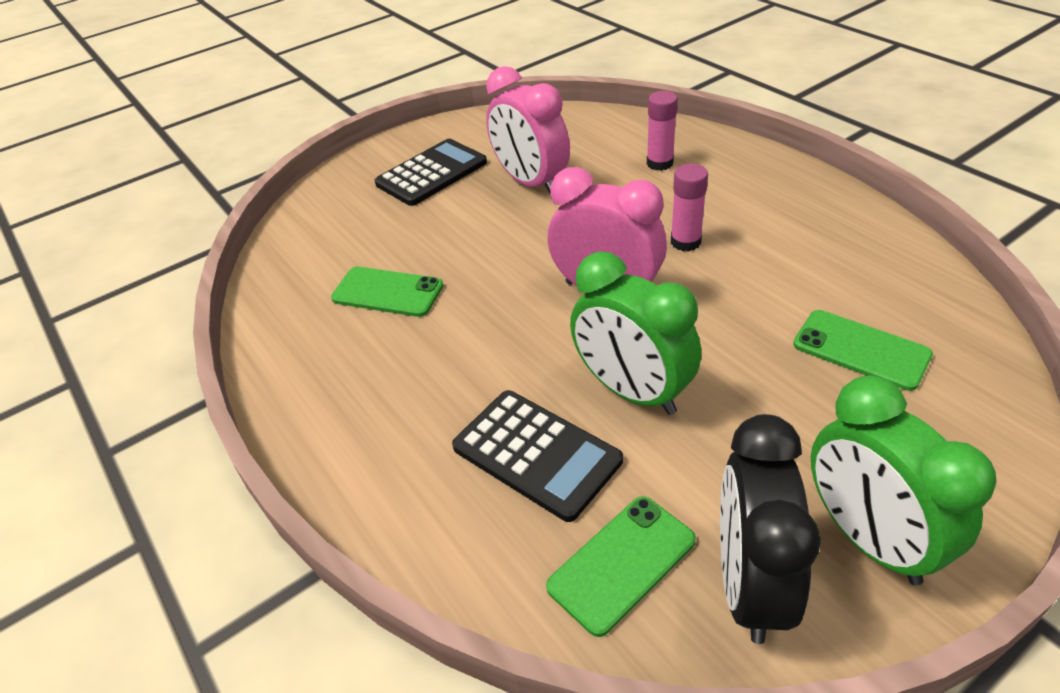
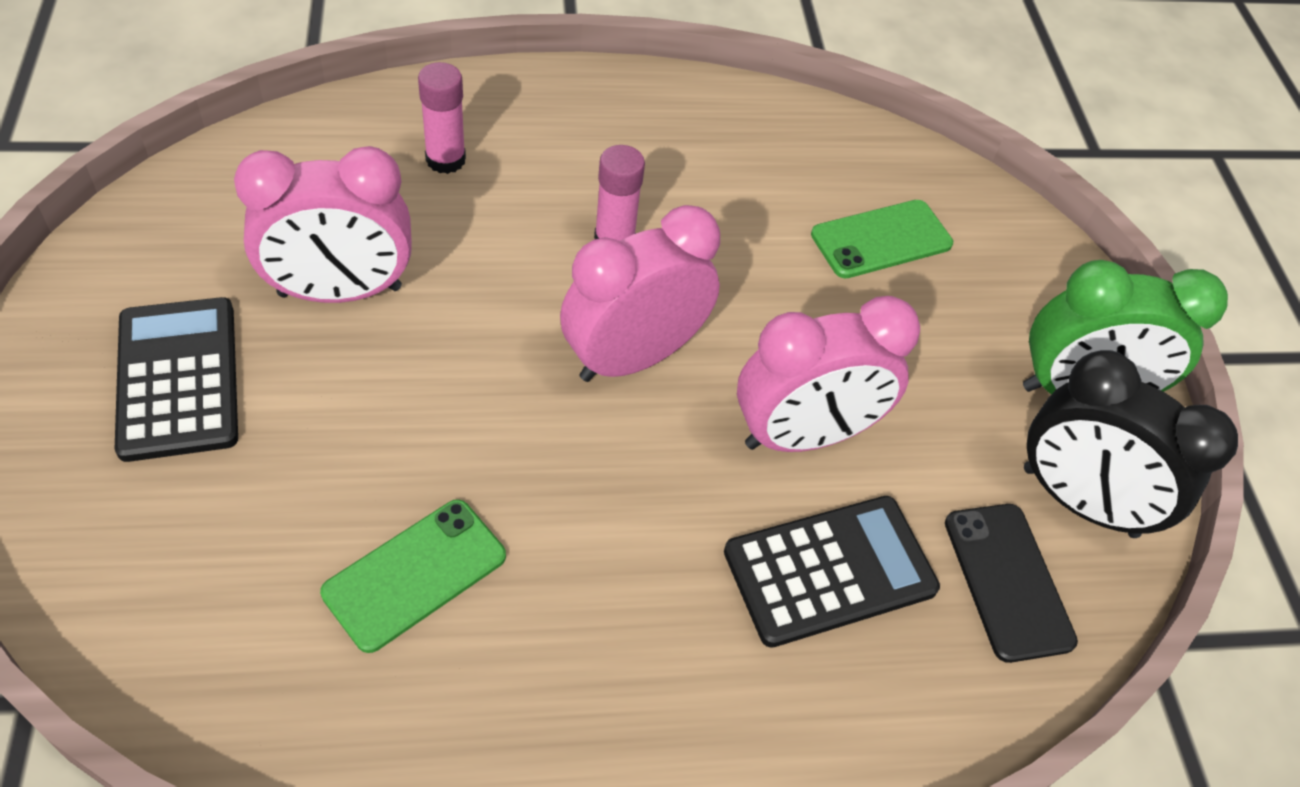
camera: 70 degrees left, 10 degrees up
green phone [546,496,696,637] -> black phone [945,504,1078,663]
green clock [570,252,701,415] -> pink clock [737,296,920,452]

